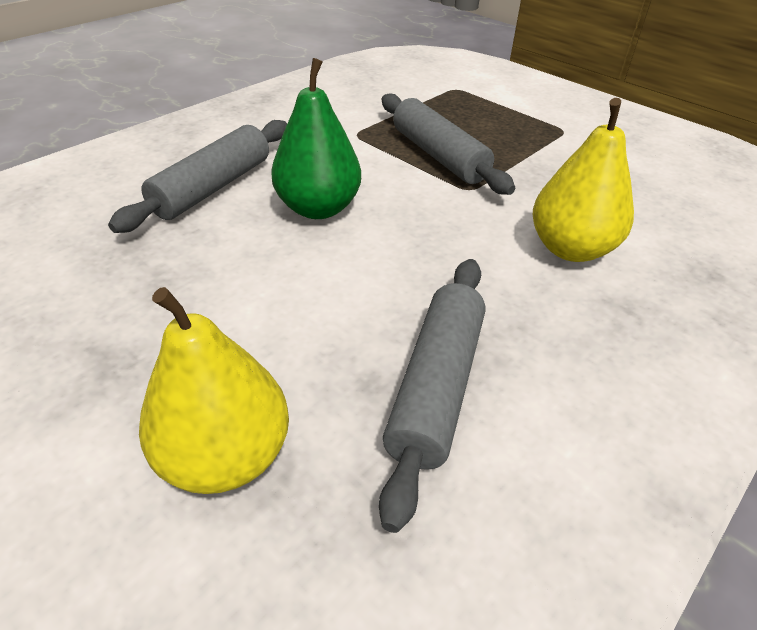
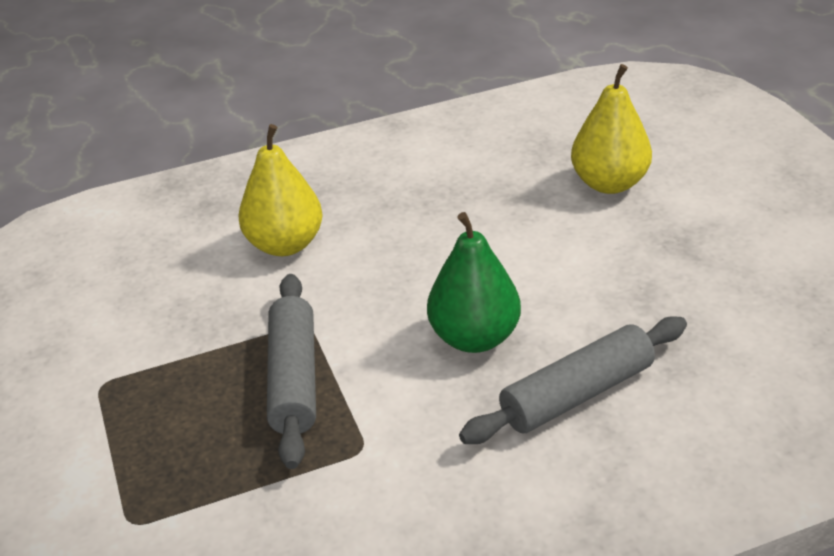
camera: 150 degrees left, 5 degrees down
grey rolling pin [379,259,486,533] -> none

